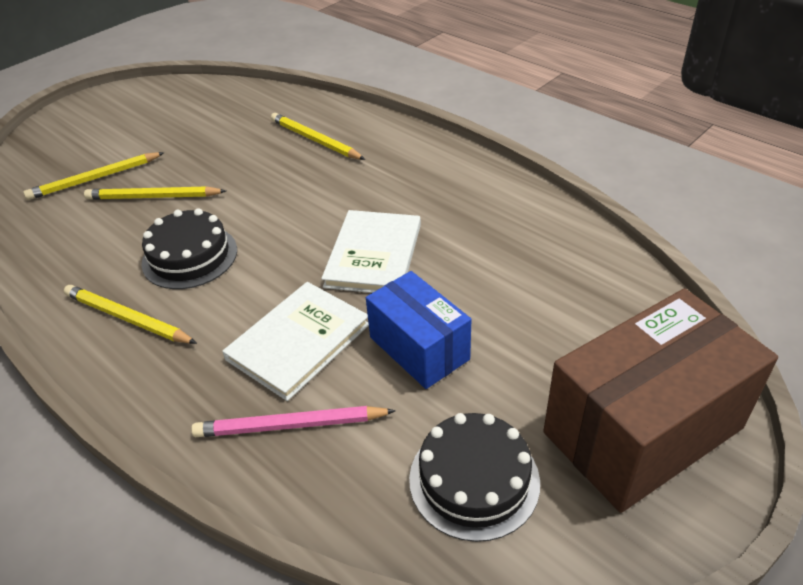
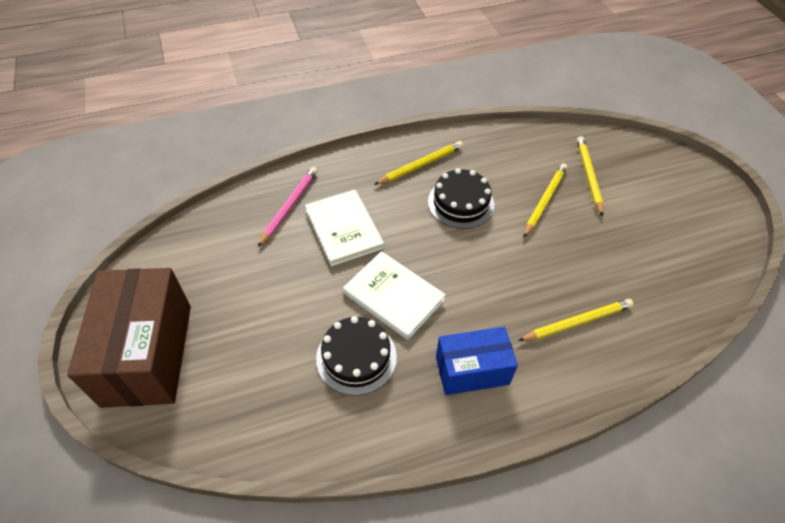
camera: 115 degrees right, 10 degrees up
blue box [366,271,472,389] -> blue box moved to [436,327,518,395]
black cake [409,413,540,542] -> black cake moved to [316,316,397,396]

